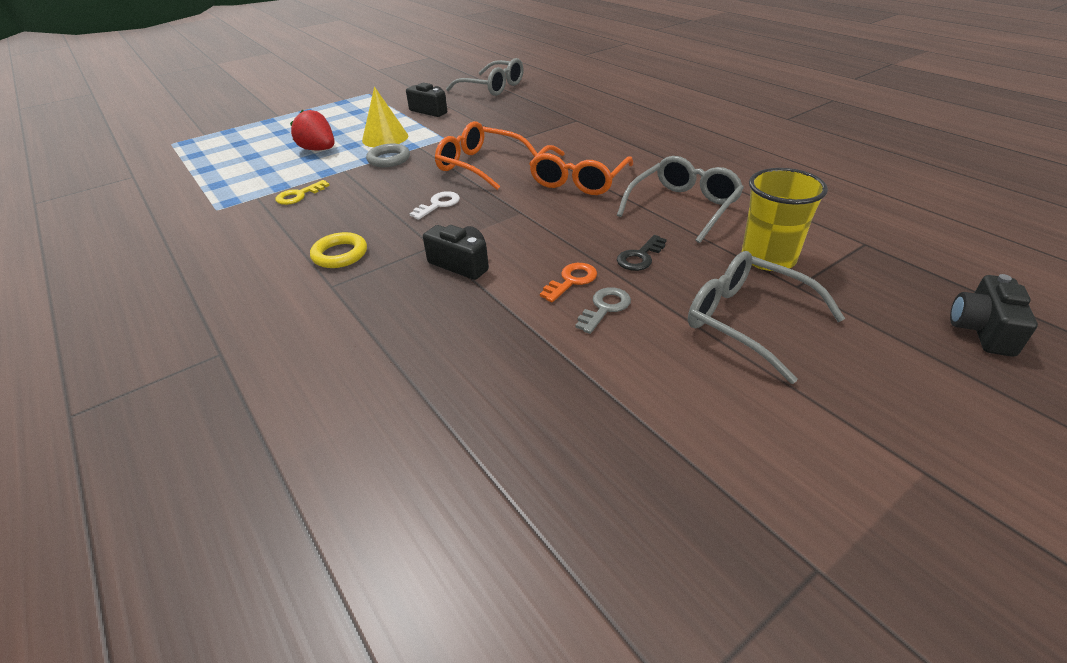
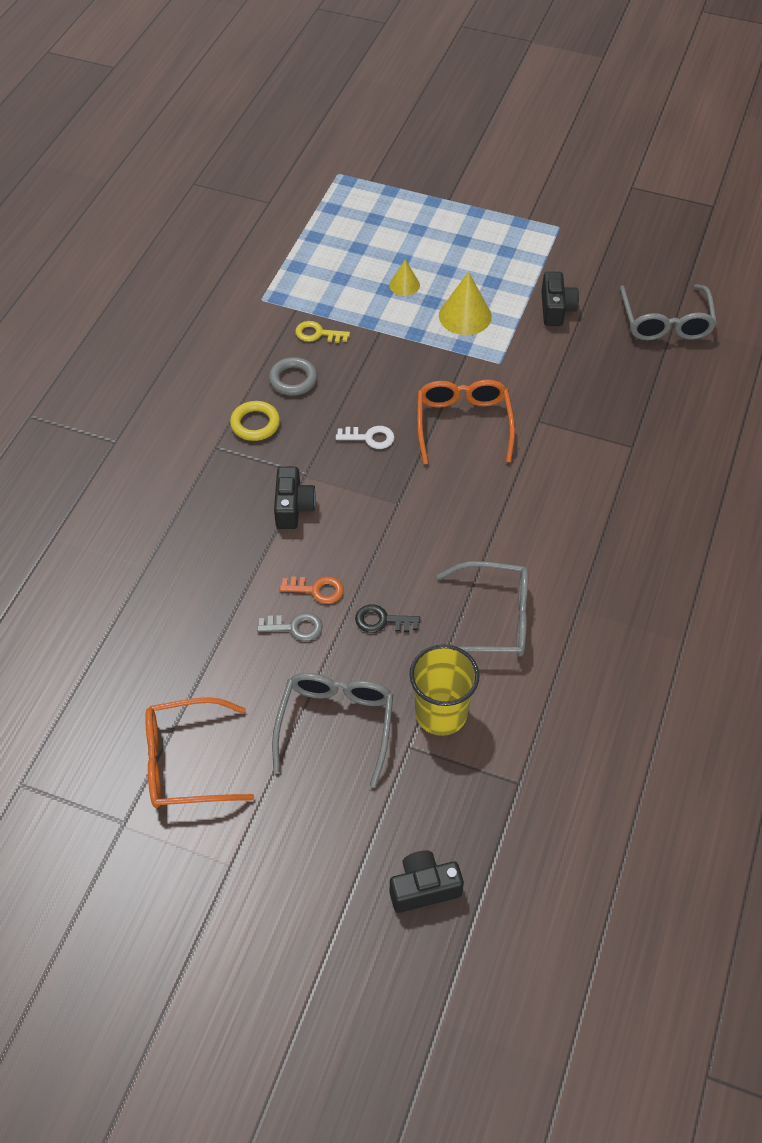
camera: 55 degrees right, 15 degrees up
red strawberry [290,110,335,150] -> yellow cone [389,260,420,296]
grey ring [366,144,410,167] -> grey ring moved to [269,357,317,396]
orange glasses [529,145,633,195] -> orange glasses moved to [145,697,254,808]

